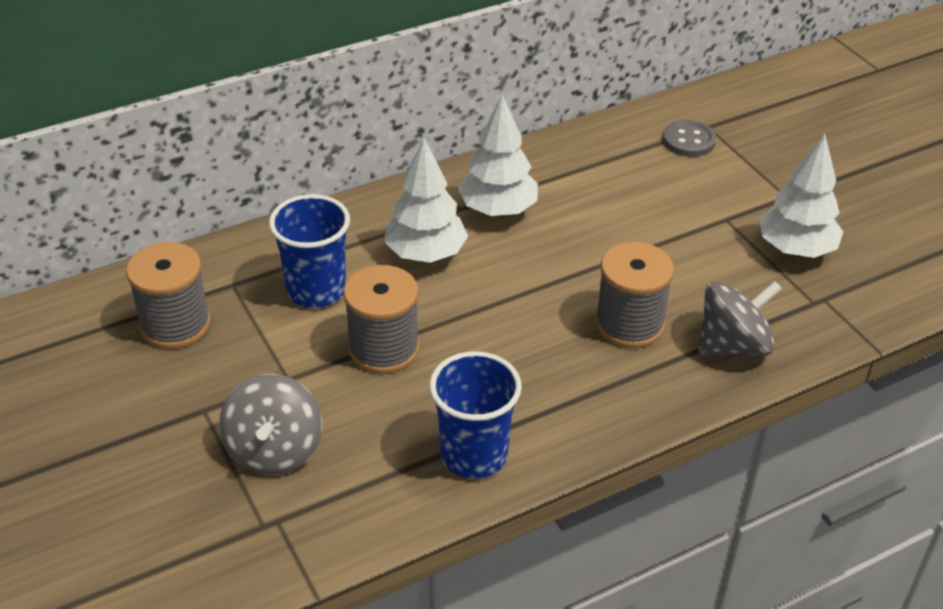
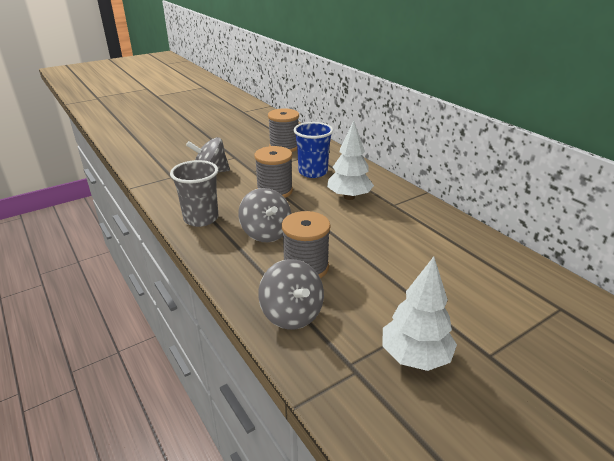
camera: 85 degrees right, 10 degrees down
blue cup [429,351,522,479] -> grey cup [170,160,218,227]
white tree [458,95,538,216] -> none
grey button [663,120,716,157] -> none
none -> grey spinning top [238,188,291,242]

